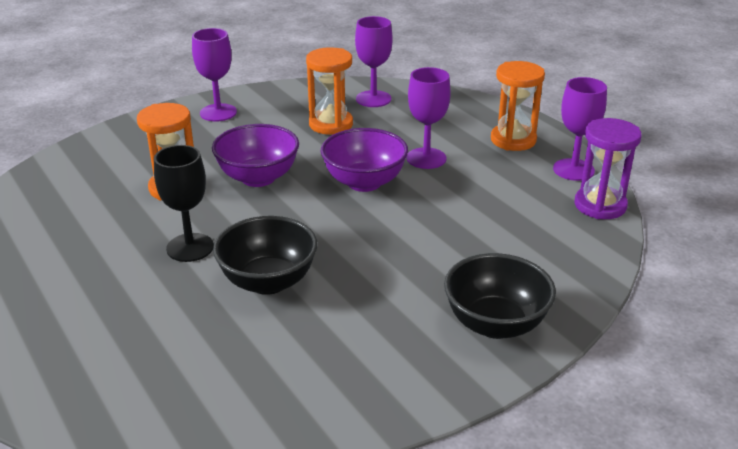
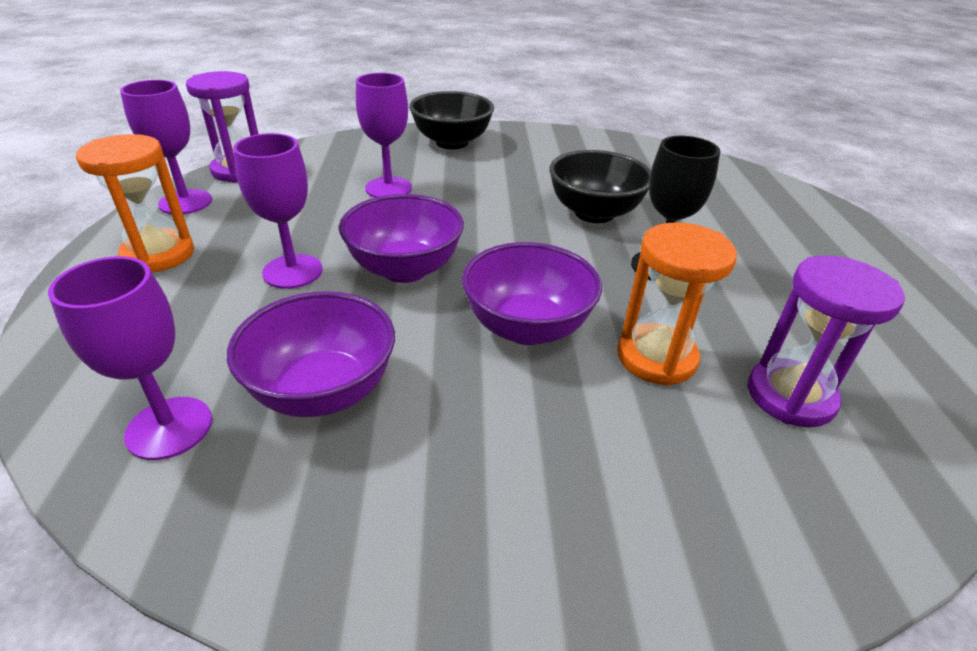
camera: 150 degrees left, 5 degrees up
purple goblet [192,28,237,122] -> purple goblet moved to [356,73,412,198]
orange hourglass [306,47,353,135] -> purple bowl [227,291,395,417]
none -> purple hourglass [748,255,905,427]

